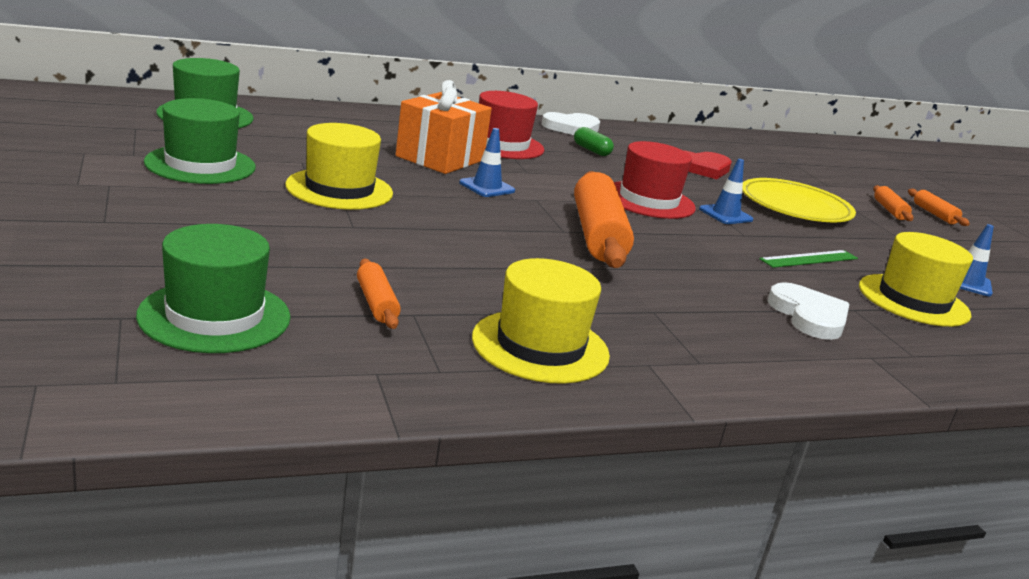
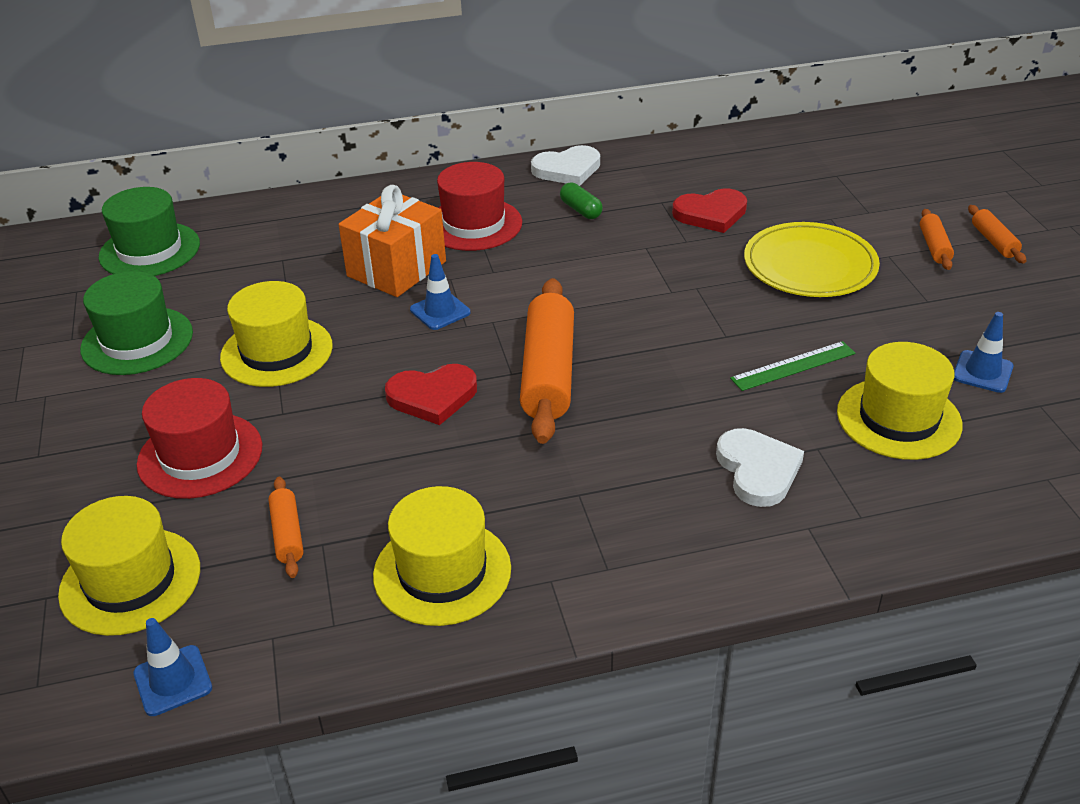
camera: 10 degrees right, 15 degrees up
green hat [136,224,291,353] -> yellow hat [58,496,200,636]
red hat [614,141,696,219] -> red hat moved to [137,378,262,499]
blue traffic cone [699,159,753,224] -> blue traffic cone moved to [133,618,212,716]
none -> red heart [385,364,477,425]

